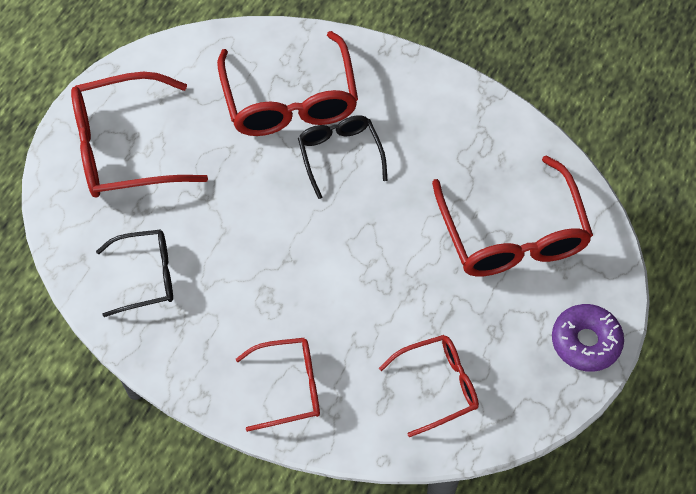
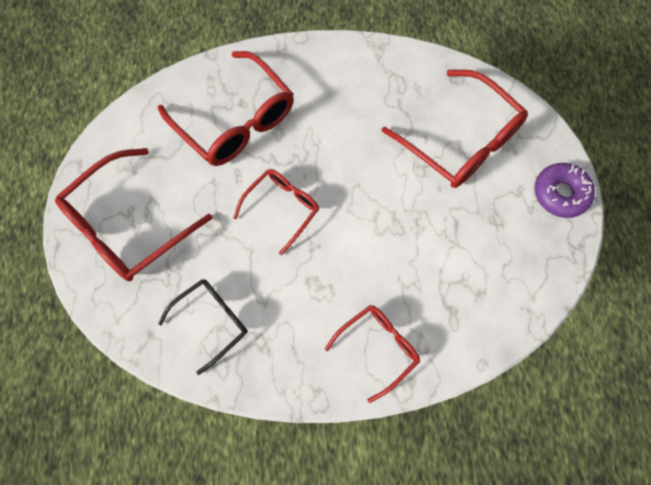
camera: 30 degrees left, 10 degrees up
black glasses [298,115,388,199] -> none
red glasses [379,335,479,437] -> red glasses moved to [233,169,319,255]

